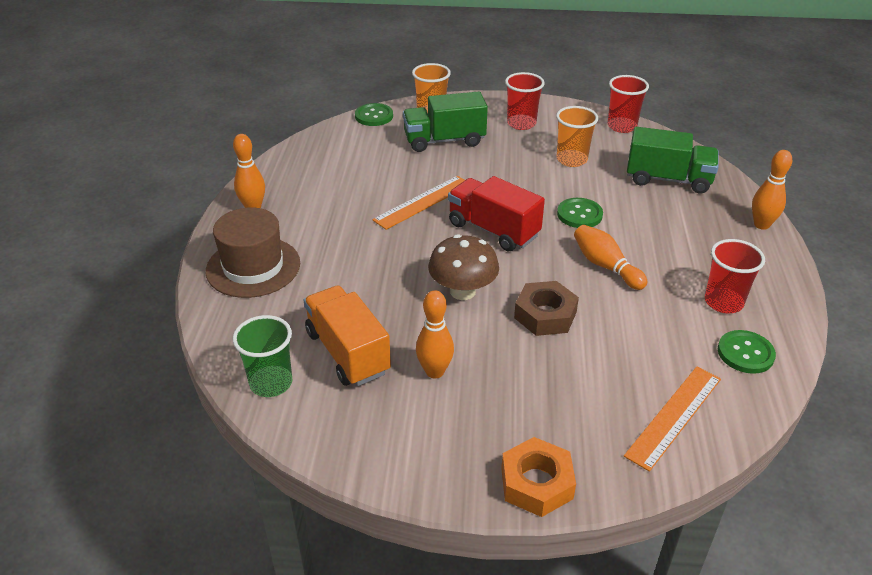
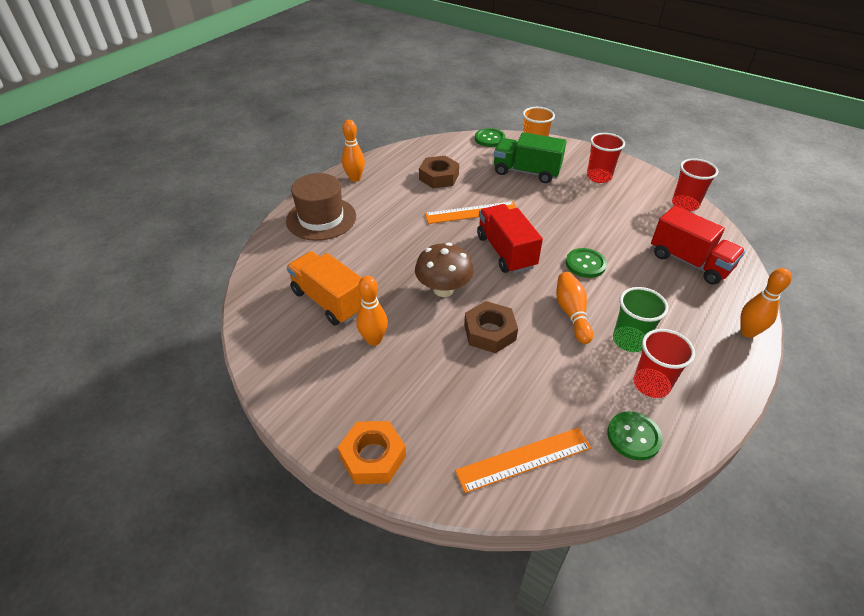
camera: 30 degrees right, 5 degrees up
green cup [233,315,293,397] -> green cup moved to [613,287,669,352]
orange truck [304,285,391,386] -> orange truck turned 45 degrees counterclockwise [287,251,362,325]
orange cup [556,106,598,167] -> none
green truck [627,127,719,194] -> red truck [651,206,745,285]
none -> brown nut [419,156,459,188]

